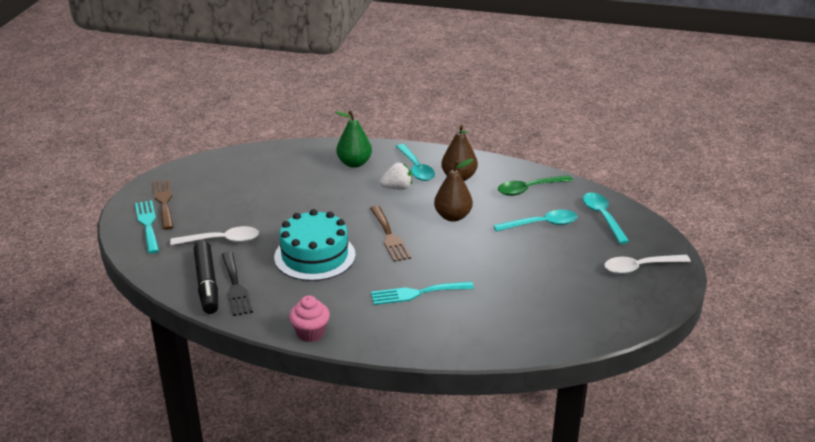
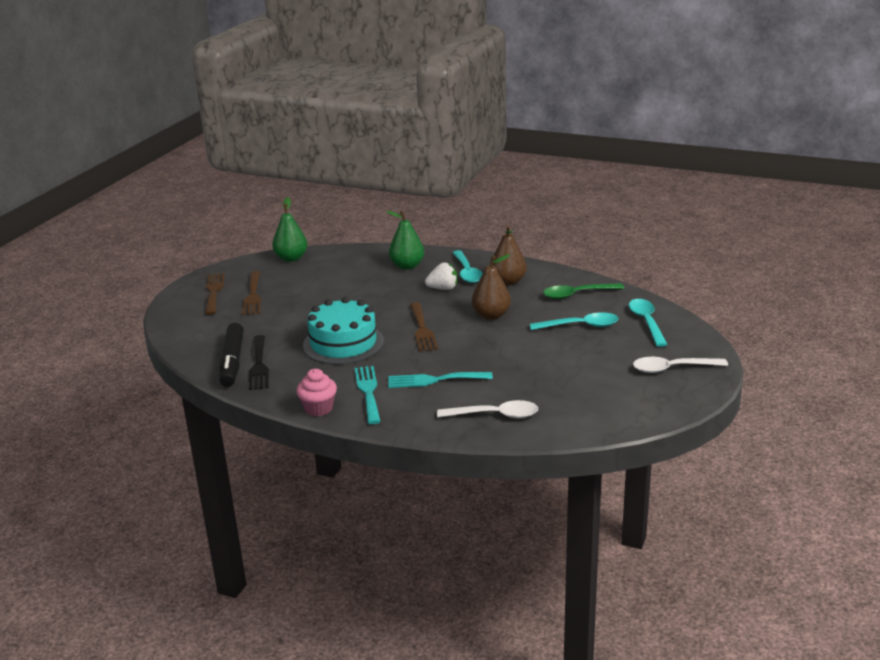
camera: 10 degrees right, 5 degrees down
turquoise fork [135,200,159,254] -> turquoise fork moved to [355,366,381,424]
white spoon [170,226,259,245] -> white spoon moved to [437,400,539,418]
none -> brown fork [242,271,261,315]
none -> green pear [272,197,307,262]

